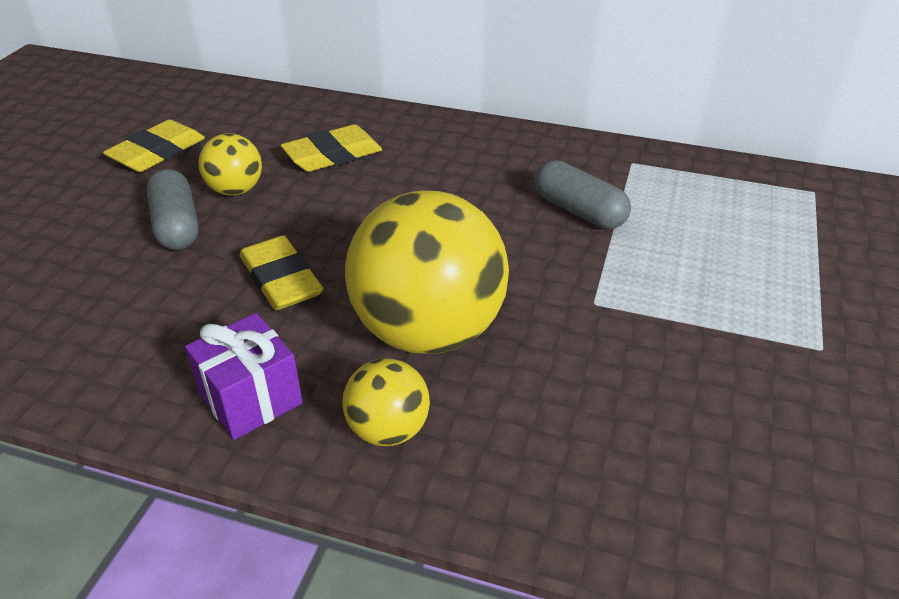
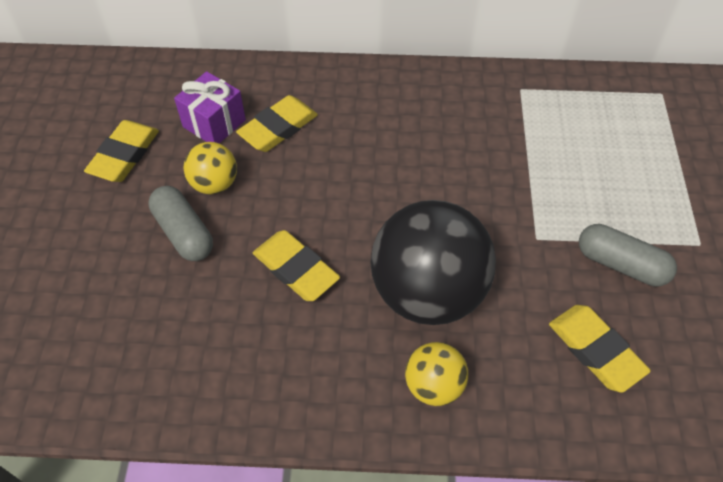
camera: 15 degrees left, 15 degrees up
purple gift [185,313,303,440] -> purple gift moved to [174,71,246,144]
yellow ball [345,190,509,354] -> black ball [370,200,496,325]
grey capsule [534,160,631,229] -> grey capsule moved to [579,224,677,286]
none -> yellow eraser [549,305,651,393]

